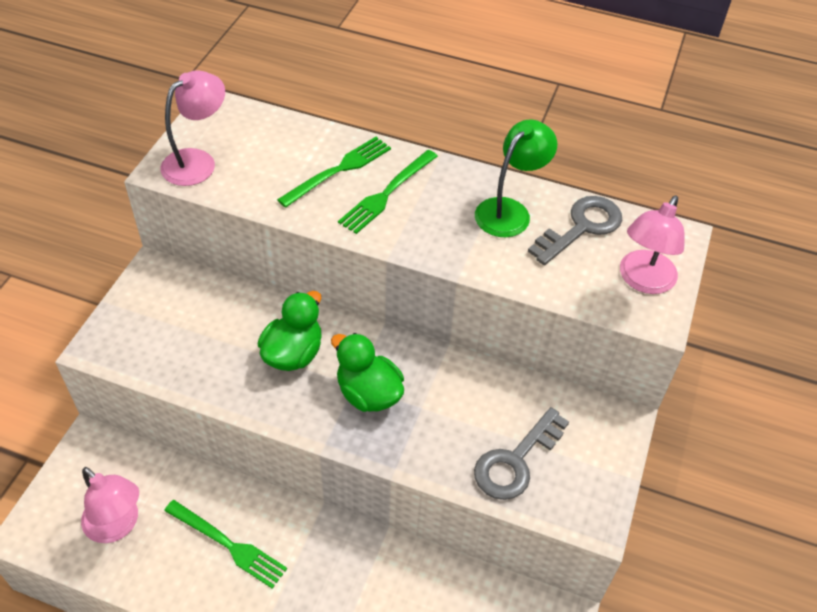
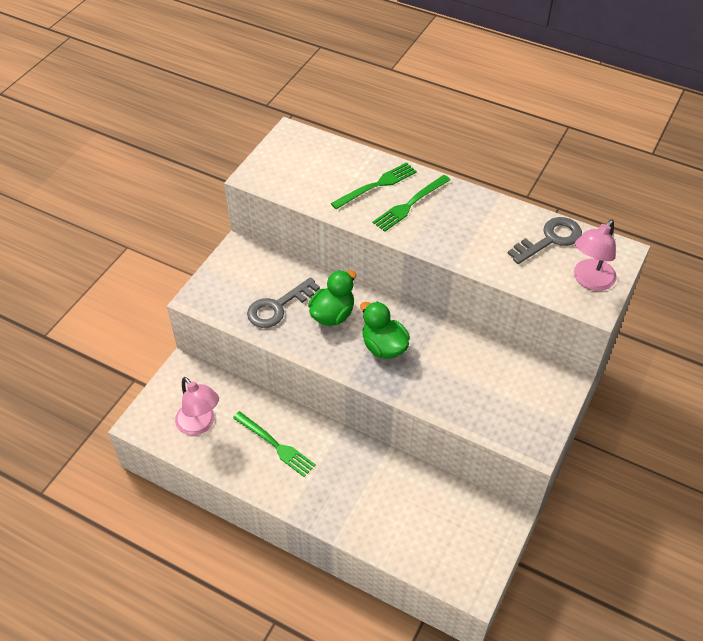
camera: 10 degrees right, 0 degrees up
pink lamp [161,71,225,186] -> none
grey key [474,407,569,500] -> grey key moved to [247,277,320,328]
green lamp [475,120,557,237] -> none

